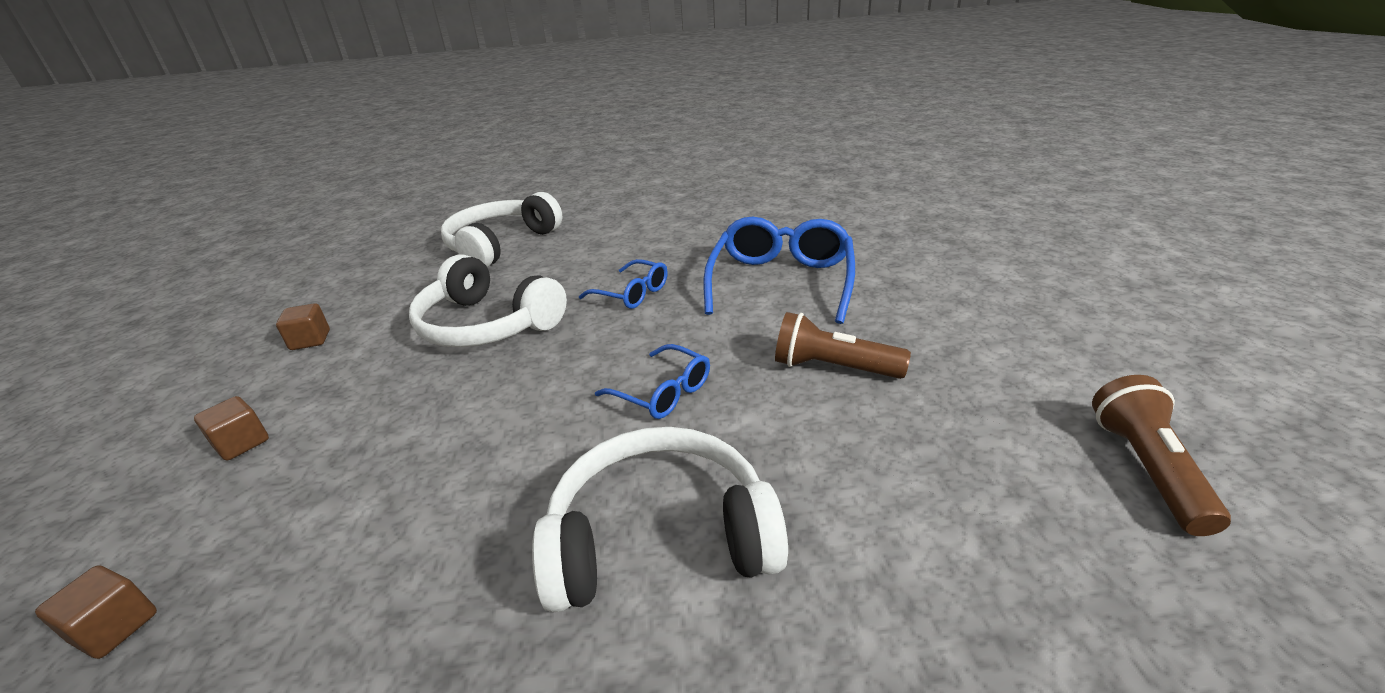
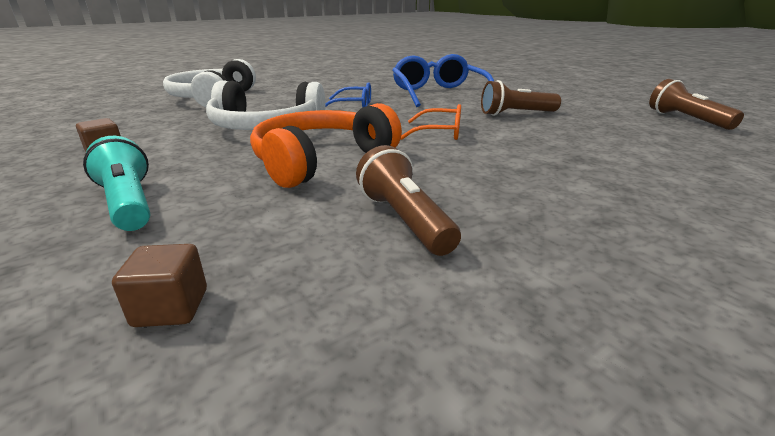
camera: 30 degrees left, 5 degrees down
brown cube [194,396,269,461] -> turquoise flashlight [83,136,151,231]
white headphones [532,427,788,612] -> none
blue glasses [595,344,710,419] -> orange glasses [401,104,461,140]
none -> orange headphones [250,103,402,188]
none -> brown flashlight [356,145,461,256]

